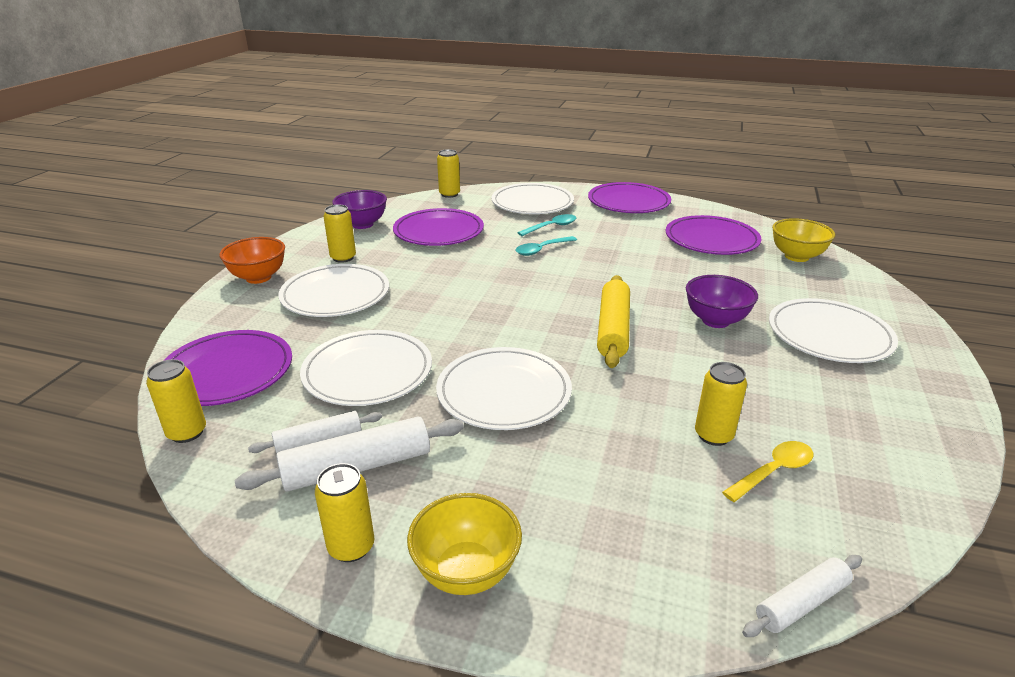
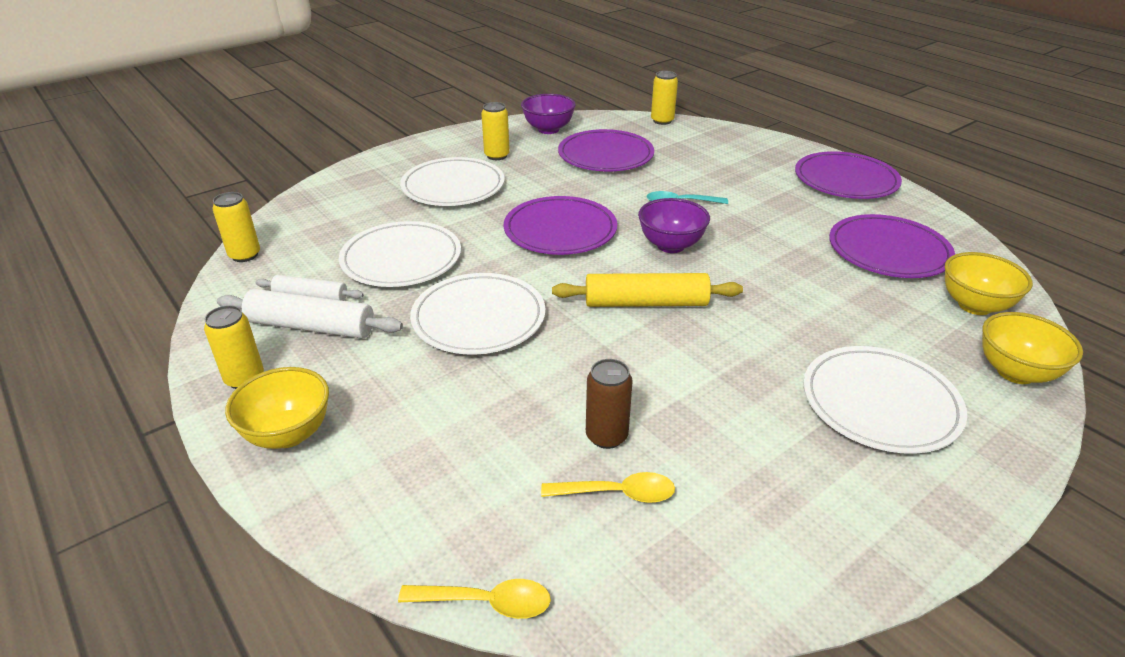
camera: 35 degrees right, 5 degrees up
purple plate [163,330,292,406] -> purple plate moved to [504,196,617,255]
orange bowl [219,237,285,284] -> none
white plate [492,183,574,214] -> none
turquoise spoon [518,214,576,236] -> none
yellow rolling pin [597,275,630,368] -> yellow rolling pin turned 45 degrees clockwise [552,273,743,307]
purple bowl [686,275,758,328] -> purple bowl moved to [638,198,710,253]
yellow can [695,362,747,446] -> brown can [586,359,633,449]
white rolling pin [742,555,862,637] -> yellow spoon [398,579,551,619]
none -> yellow bowl [982,312,1083,384]

